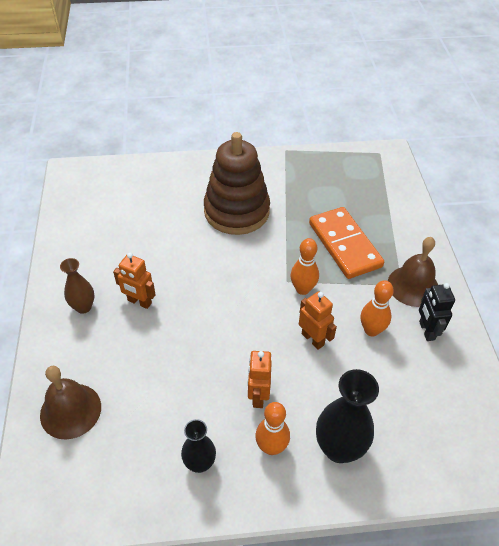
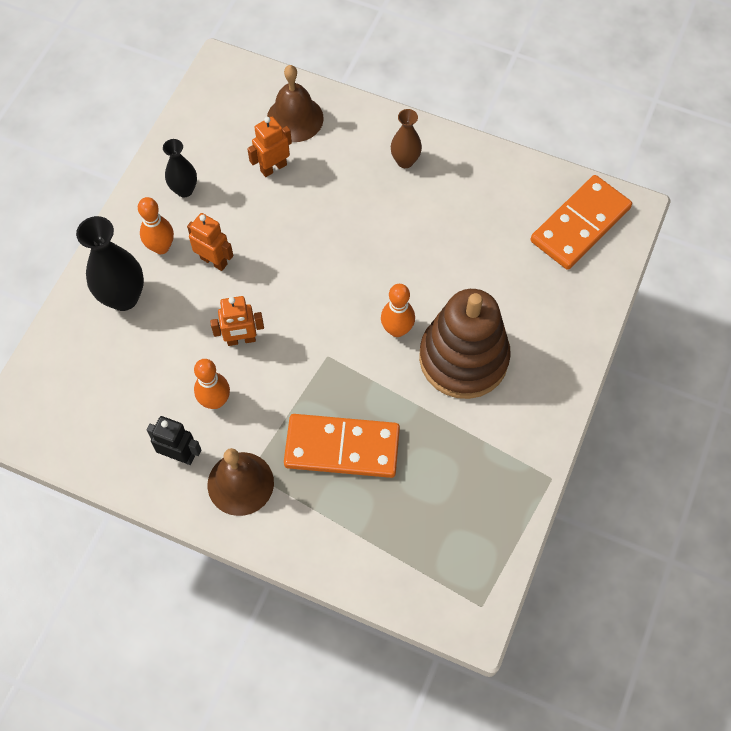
camera: 120 degrees right, 15 degrees up
orange robot [113,253,156,309] -> orange robot moved to [247,117,292,177]
orange bowling pin [290,238,319,295] -> orange bowling pin moved to [381,284,415,337]
none -> orange domino [530,175,632,270]

